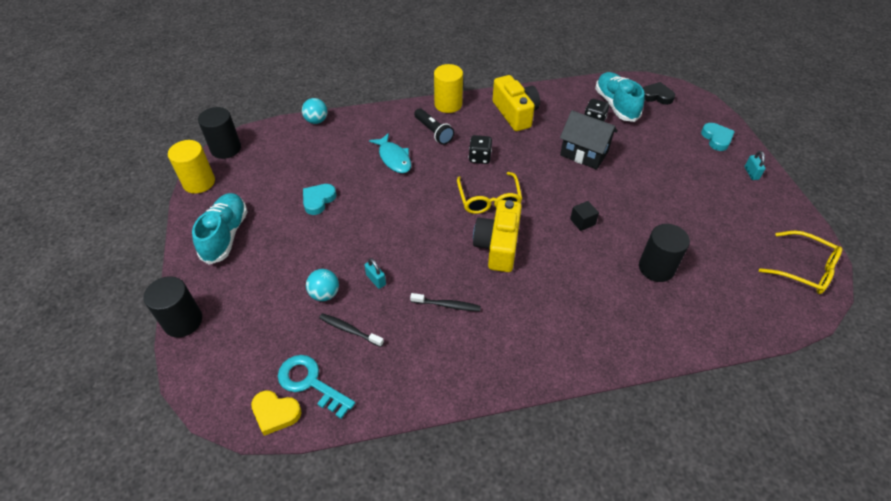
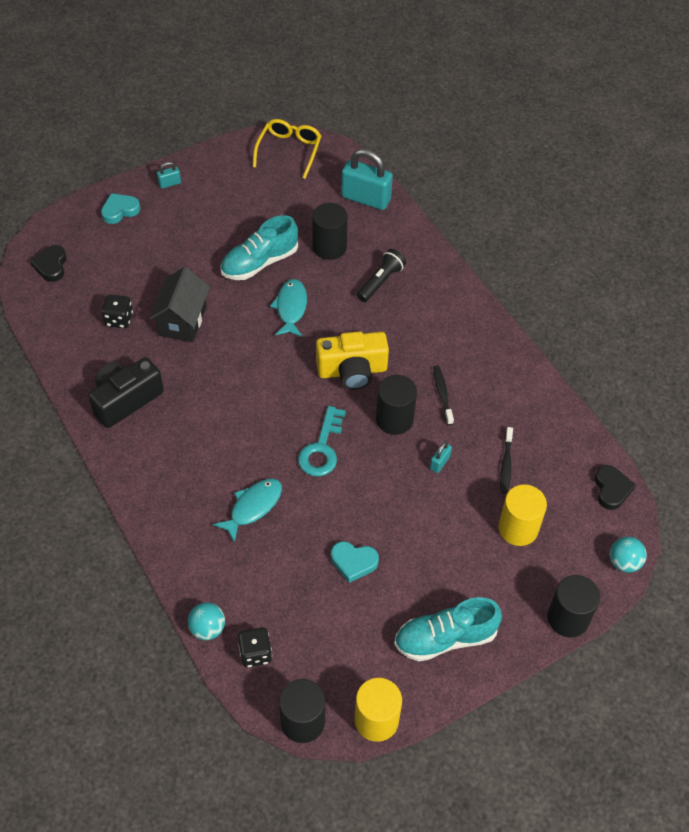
camera: 110 degrees left, 5 degrees up
yellow heart [251,390,301,436] -> black heart [595,465,636,510]
turquoise key [278,355,355,419] -> turquoise key moved to [298,406,346,476]
turquoise ball [306,269,339,301] -> turquoise ball moved to [610,537,647,573]
black flashlight [414,108,454,145] -> black flashlight moved to [357,249,406,302]
yellow cylinder [434,64,463,113] -> yellow cylinder moved to [498,484,547,546]
yellow glasses [457,172,522,214] -> none
black dice [469,135,492,164] -> black dice moved to [238,627,272,667]
yellow camera [493,75,540,131] -> black camera [88,357,164,428]
black cube [570,201,599,231] -> turquoise fish [270,279,307,337]
turquoise shoe [595,72,645,122] -> turquoise shoe moved to [220,215,298,280]
none -> turquoise padlock [341,149,393,210]
none -> black cylinder [376,375,417,435]

